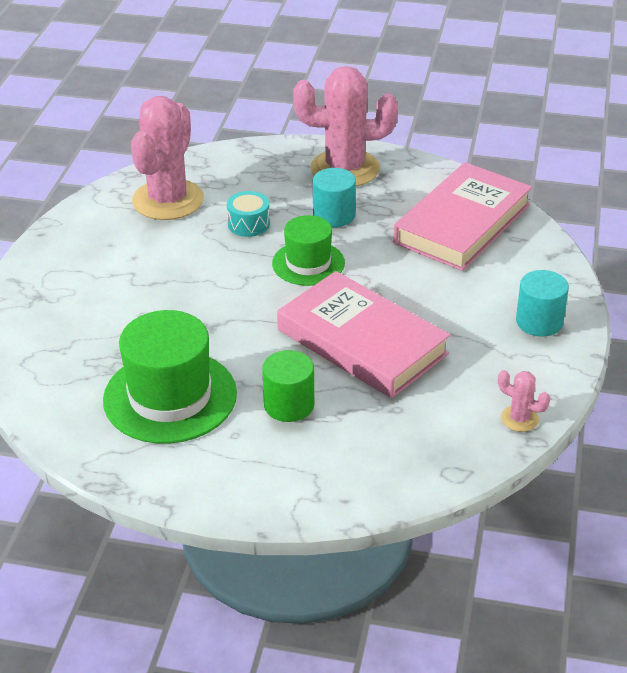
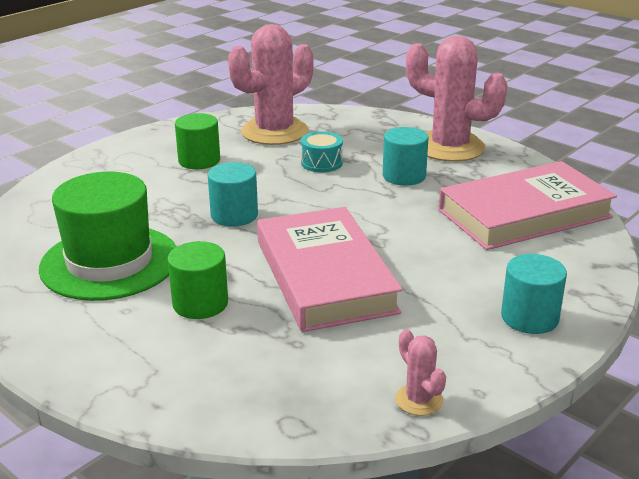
camera: 30 degrees right, 10 degrees down
green hat [272,215,345,286] -> none
none -> green cylinder [175,113,220,169]
none -> turquoise cylinder [208,162,258,227]

